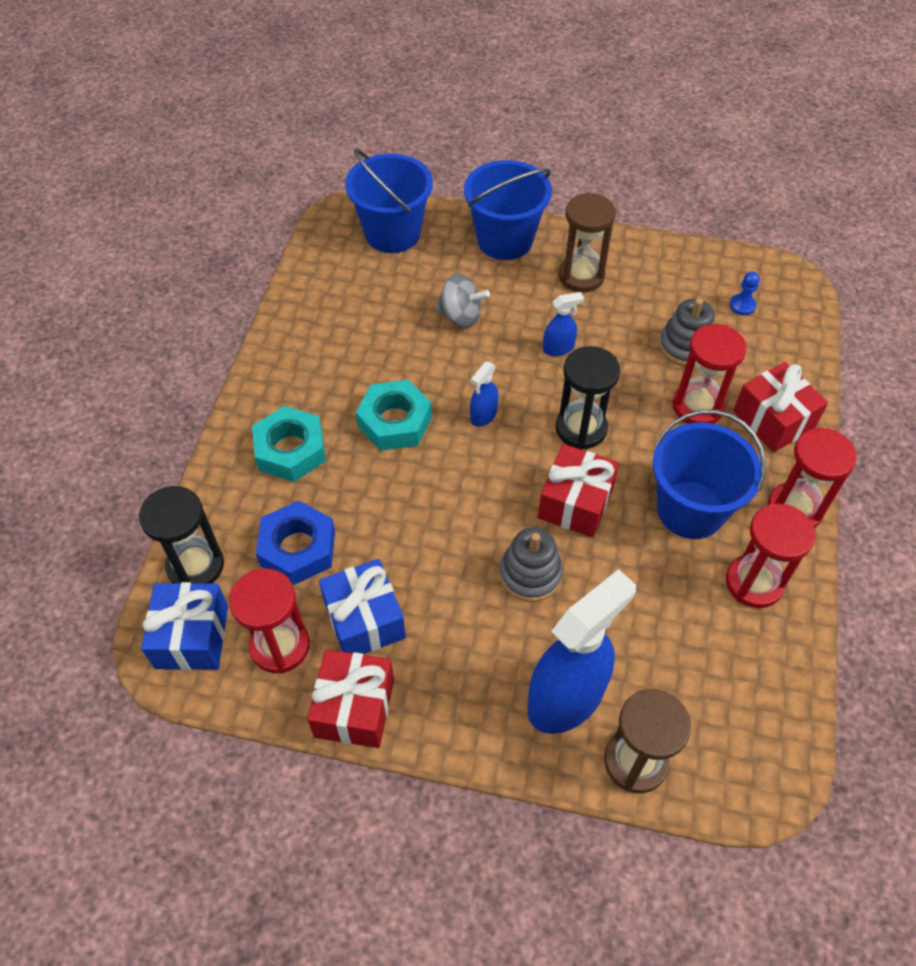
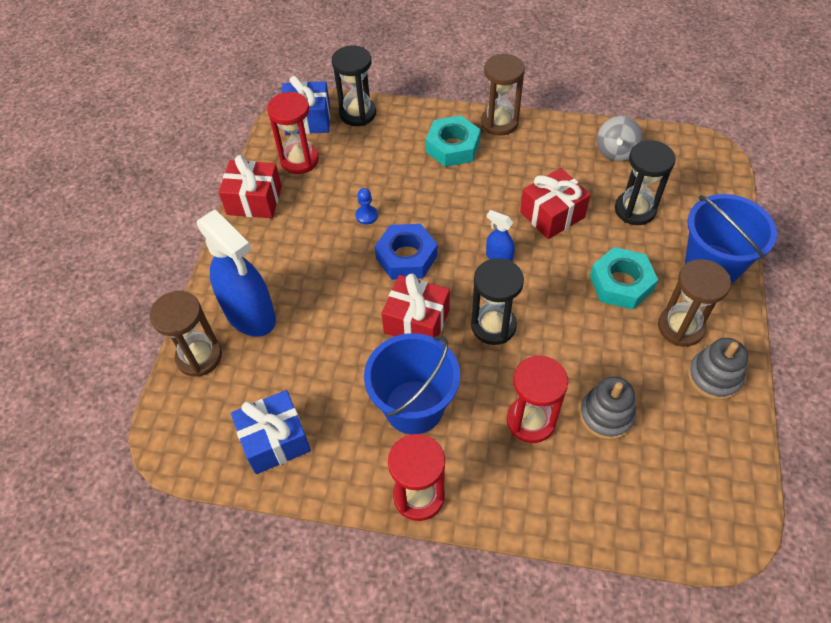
camera: 90 degrees right, 0 degrees up
blue nut [256,501,335,585] -> blue nut moved to [375,224,437,280]
blue gift [319,559,406,654] -> blue gift moved to [231,390,311,474]
blue bucket [345,148,433,253] -> none
turquoise nut [356,380,432,451] -> turquoise nut moved to [590,247,658,310]
grey spinning top [435,274,490,328] -> grey spinning top moved to [597,116,643,161]
grey stacking toy [499,527,563,602] -> grey stacking toy moved to [688,338,748,400]
blue spray bottle [543,292,584,356] -> none
red hourglass [726,503,816,608] -> none
blue pawn [729,272,760,315] -> blue pawn moved to [356,188,378,225]
red gift [733,362,828,452] -> red gift moved to [520,168,591,239]
none -> brown hourglass [481,54,525,136]
none -> black hourglass [615,140,676,225]

